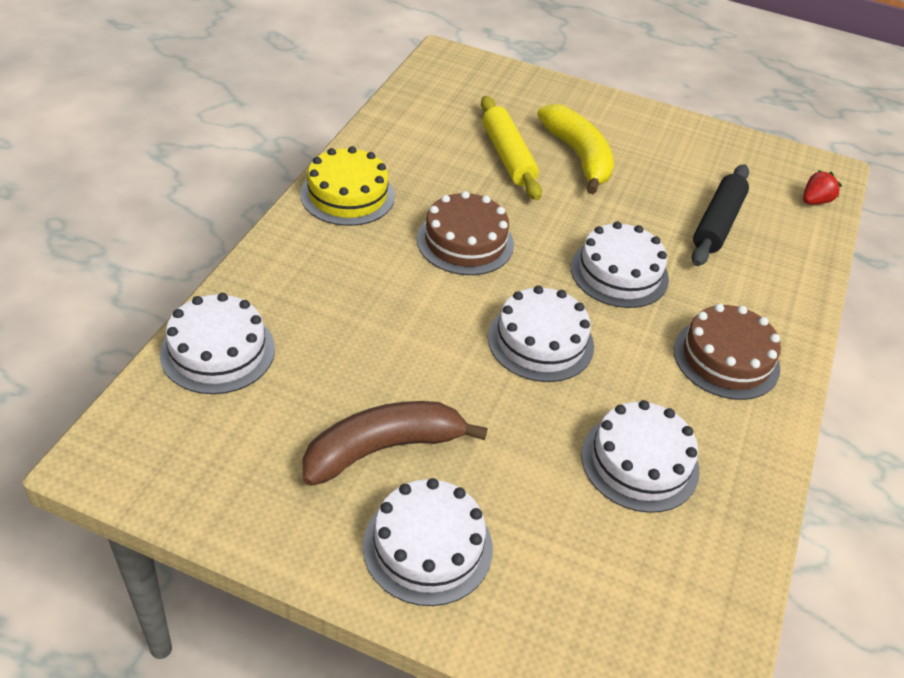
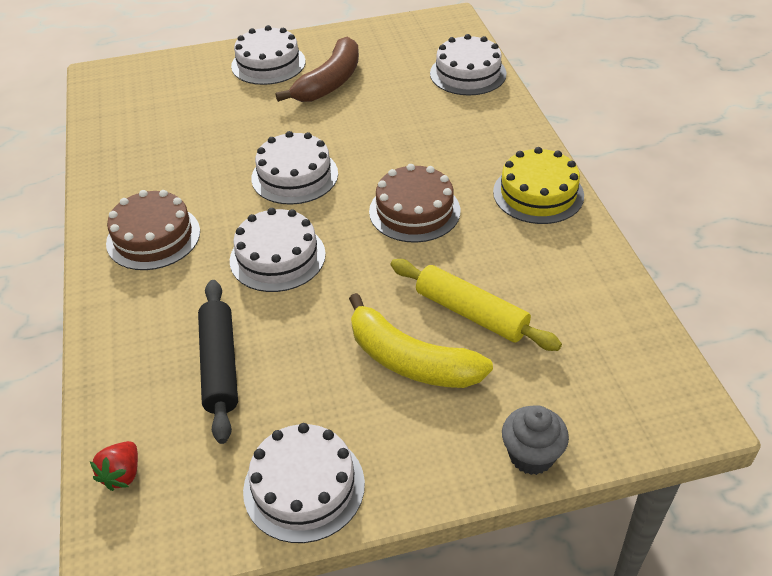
camera: 150 degrees right, 0 degrees up
white cake [581,400,700,513] -> white cake moved to [243,423,365,543]
none -> grey cupcake [502,405,569,475]

